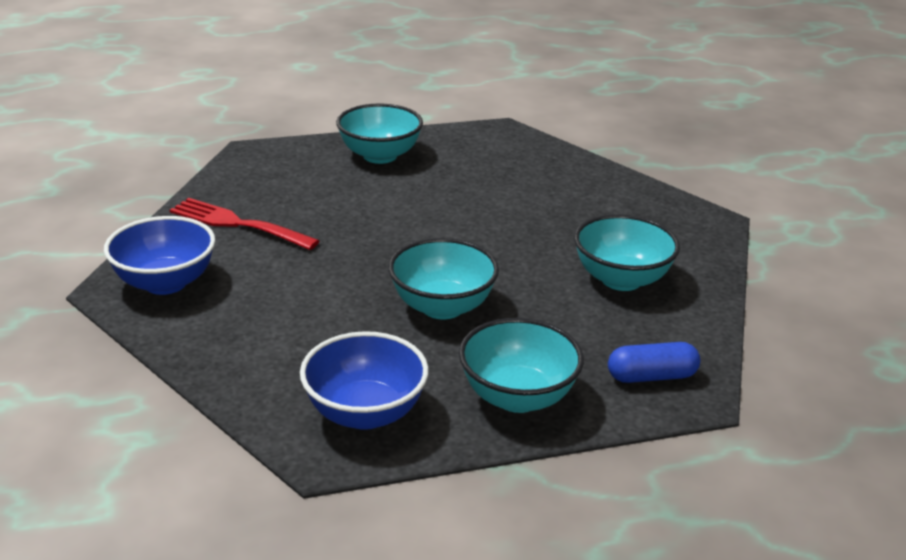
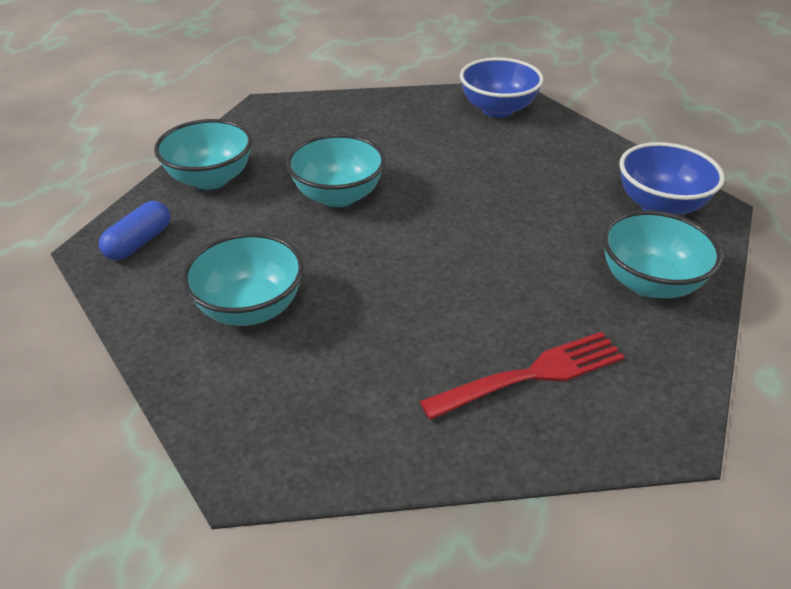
camera: 130 degrees right, 10 degrees up
red fork [170,198,319,250] -> red fork moved to [419,332,625,420]
blue bowl [300,331,429,430] -> blue bowl moved to [619,142,725,215]

